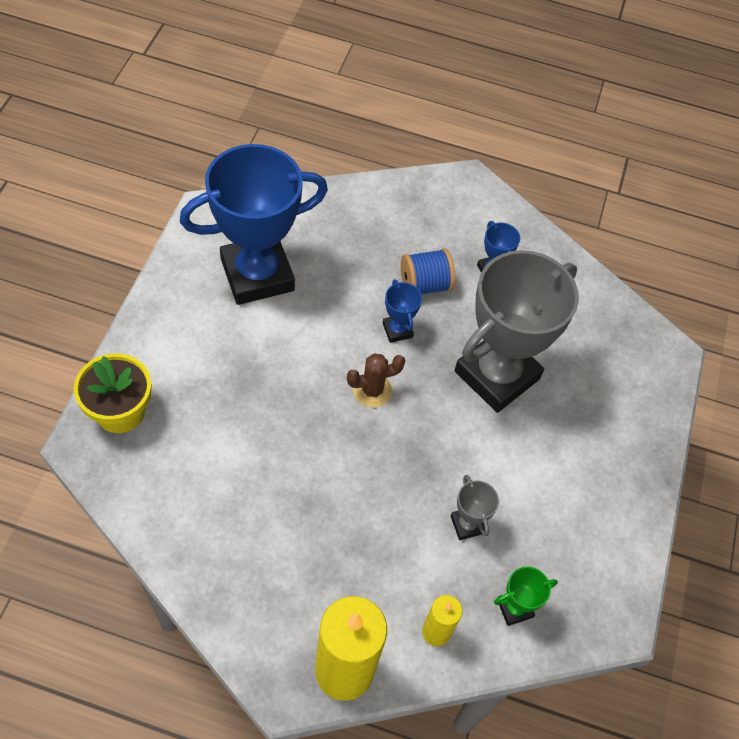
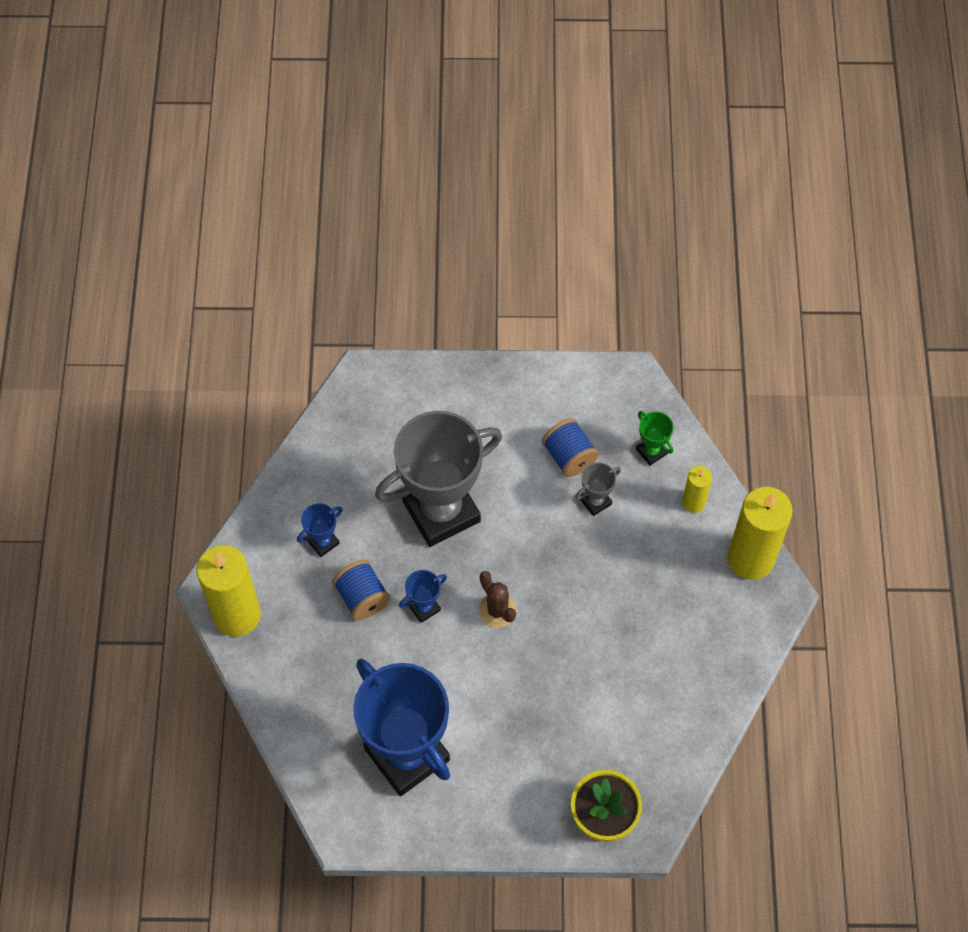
camera: 100 degrees left, 5 degrees up
grey trophy [455,250,579,413] -> grey trophy turned 60 degrees counterclockwise [375,411,502,547]
none -> yellow candle [196,545,261,637]
none -> blue spool [542,418,599,477]

